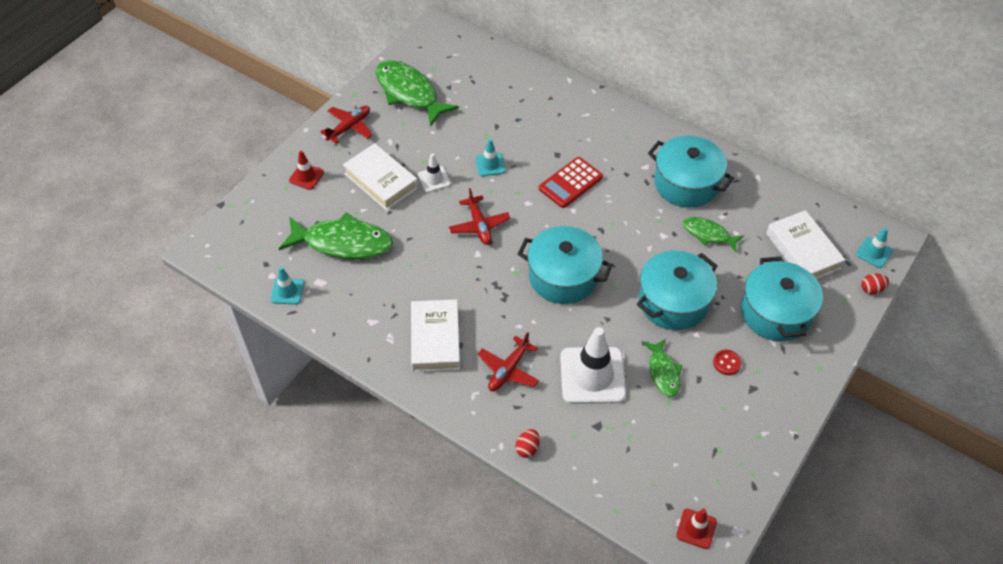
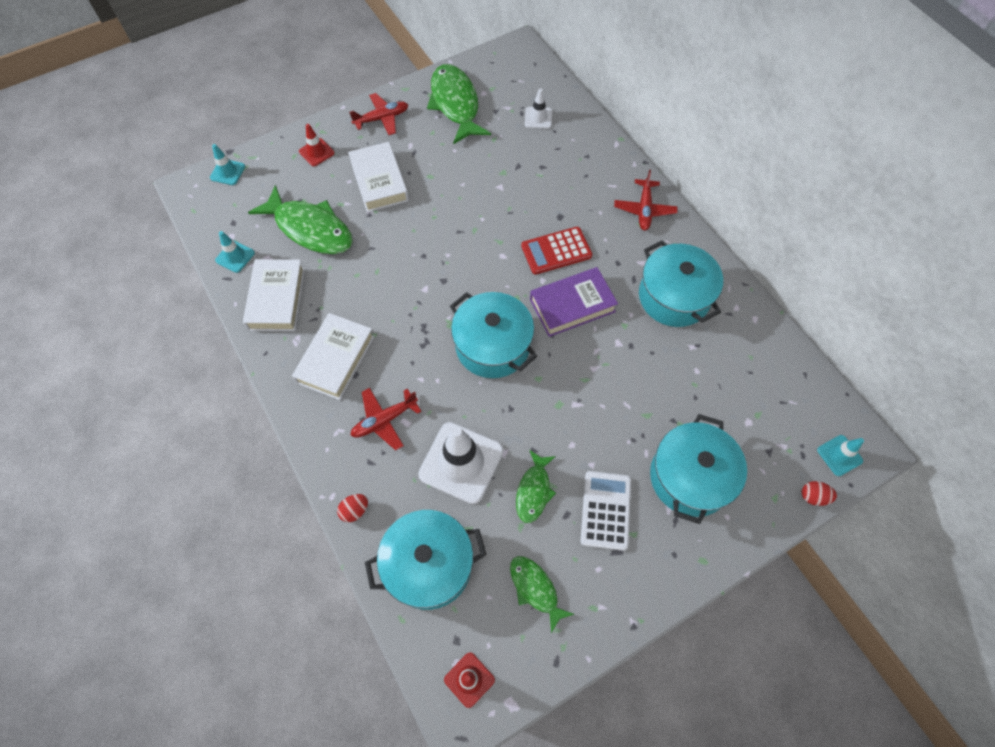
camera: 25 degrees right, 10 degrees up
white traffic cone [418,154,451,192] -> white traffic cone moved to [525,89,552,129]
red plane [449,188,510,245] -> red plane moved to [614,170,678,231]
turquoise traffic cone [475,139,506,177] -> turquoise traffic cone moved to [210,144,245,185]
turquoise pot [637,250,717,330] -> turquoise pot moved to [365,510,486,610]
green fish [683,217,744,252] -> green fish moved to [510,556,574,633]
red button [713,350,742,375] -> white calculator [581,471,631,551]
white book [766,210,845,279] -> white book moved to [243,259,305,331]
none -> purple book [530,267,618,337]

